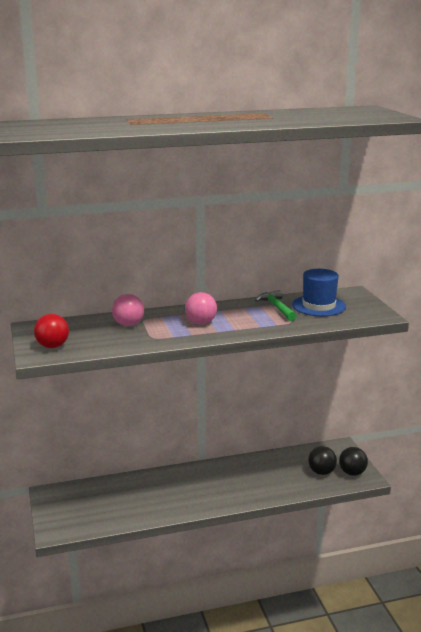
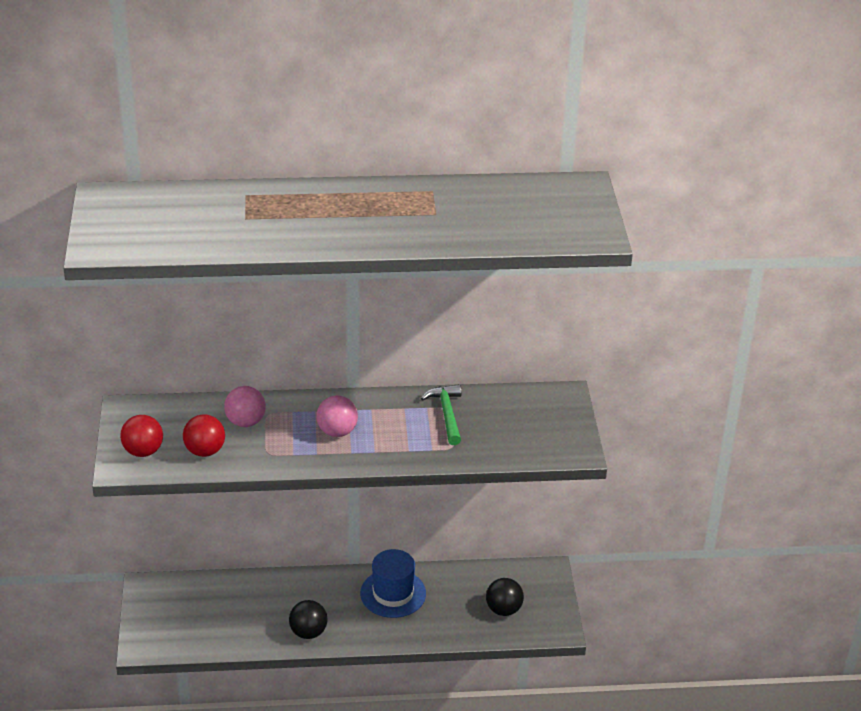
camera: 10 degrees right, 15 degrees up
blue hat [292,269,346,316] -> blue hat moved to [360,549,426,618]
black ball [339,447,368,476] -> black ball moved to [289,600,328,639]
none -> red ball [183,414,225,457]

